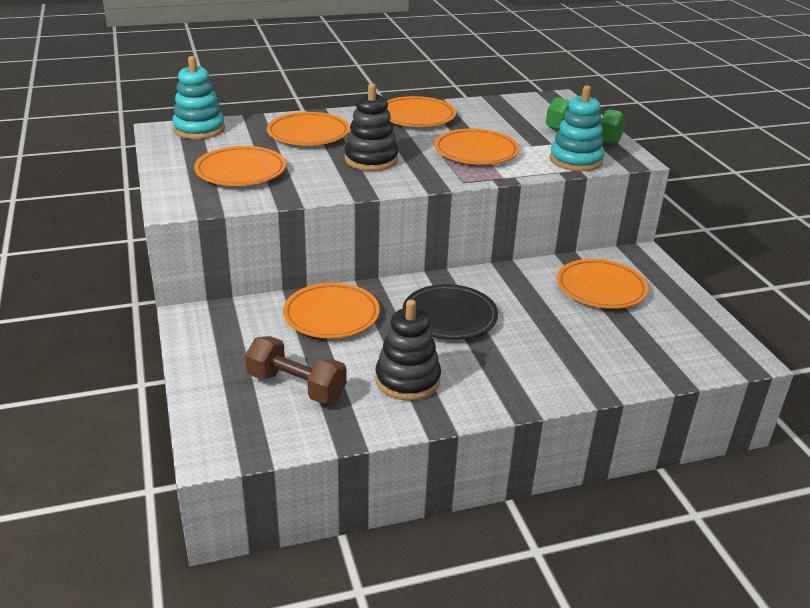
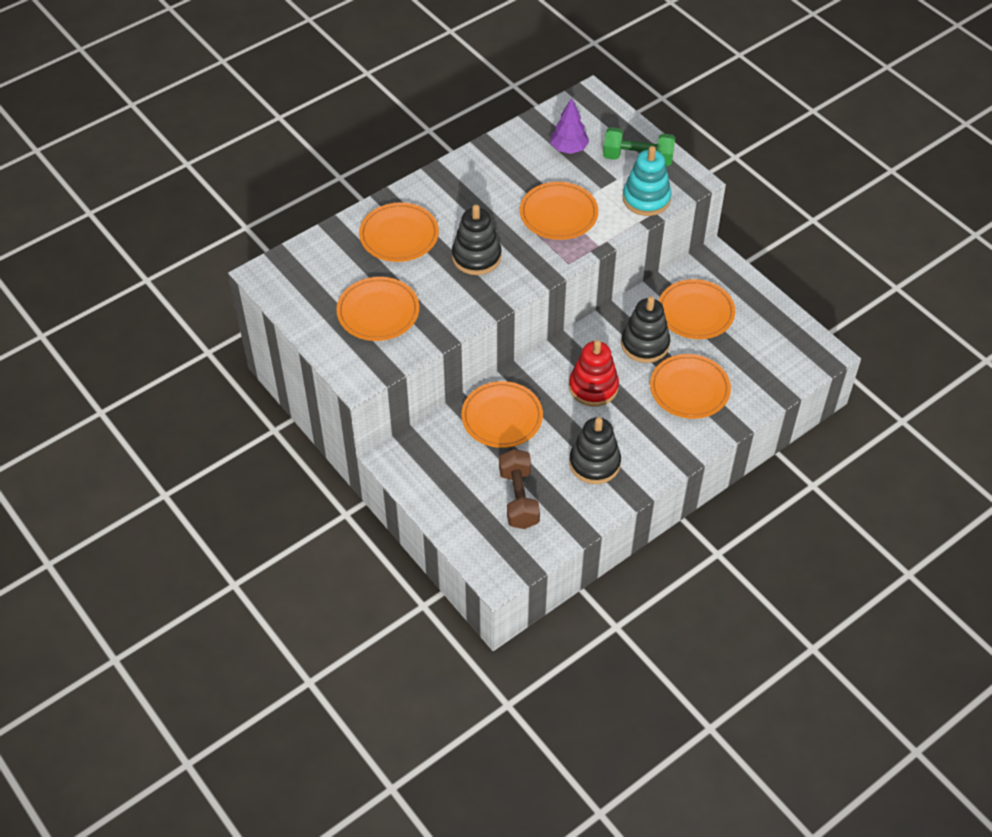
camera: 20 degrees left, 20 degrees up
turquoise stacking toy [172,56,225,139] -> none
brown dumbbell [245,336,346,404] -> brown dumbbell turned 75 degrees clockwise [499,449,540,529]
orange plate [387,96,456,127] -> orange plate moved to [650,354,731,419]
black plate [403,284,498,340] -> red stacking toy [569,340,619,407]
none -> purple tree [550,98,589,154]
none -> black stacking toy [621,296,670,363]

